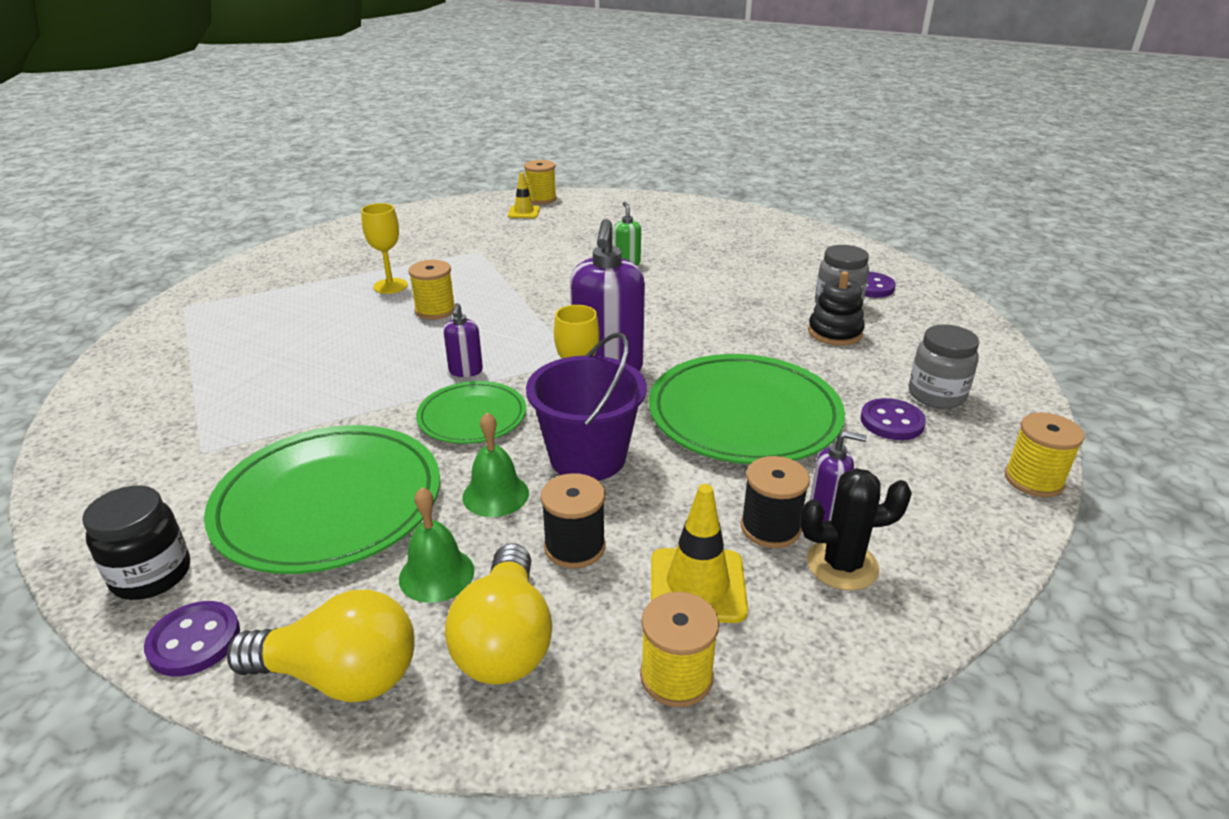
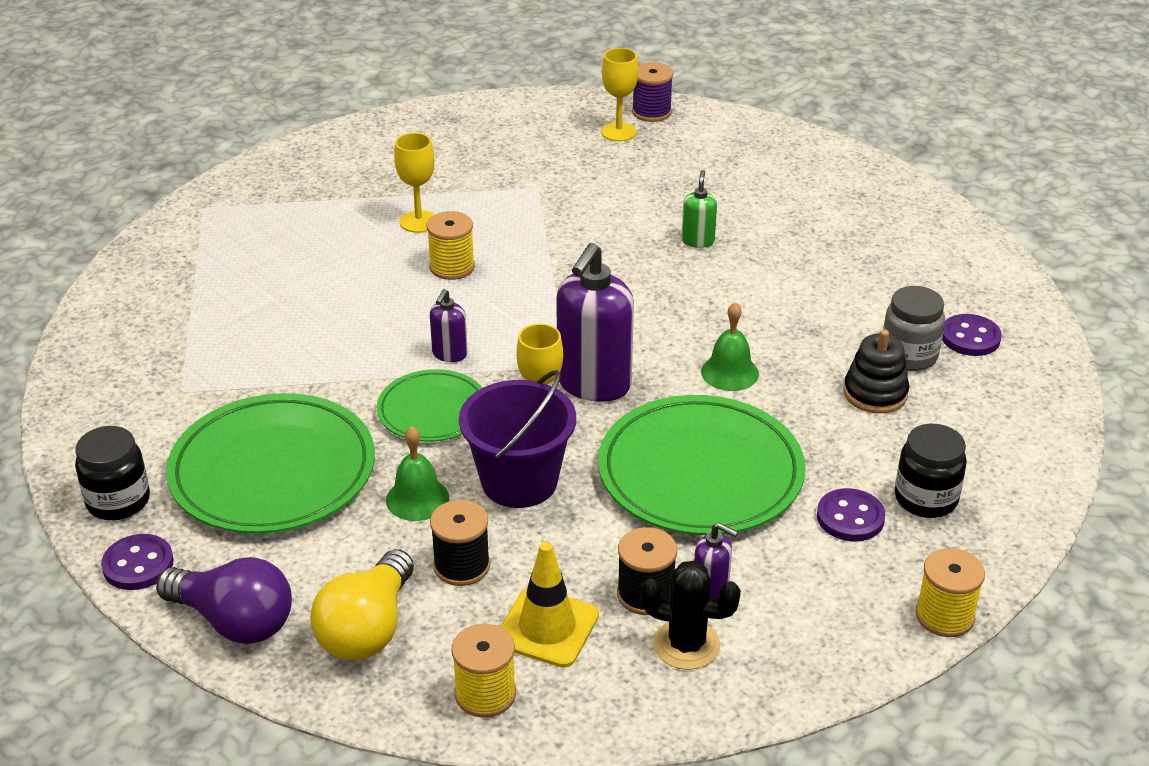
camera: 20 degrees right, 5 degrees up
yellow light bulb [227,590,415,703] -> purple light bulb [156,557,292,644]
green bell [399,487,474,603] -> green bell moved to [701,302,759,391]
yellow traffic cone [508,173,540,218] -> yellow goblet [601,48,639,141]
yellow spool [524,160,557,204] -> purple spool [632,62,673,122]
grey jar [909,325,979,409] -> black jar [895,424,967,518]

